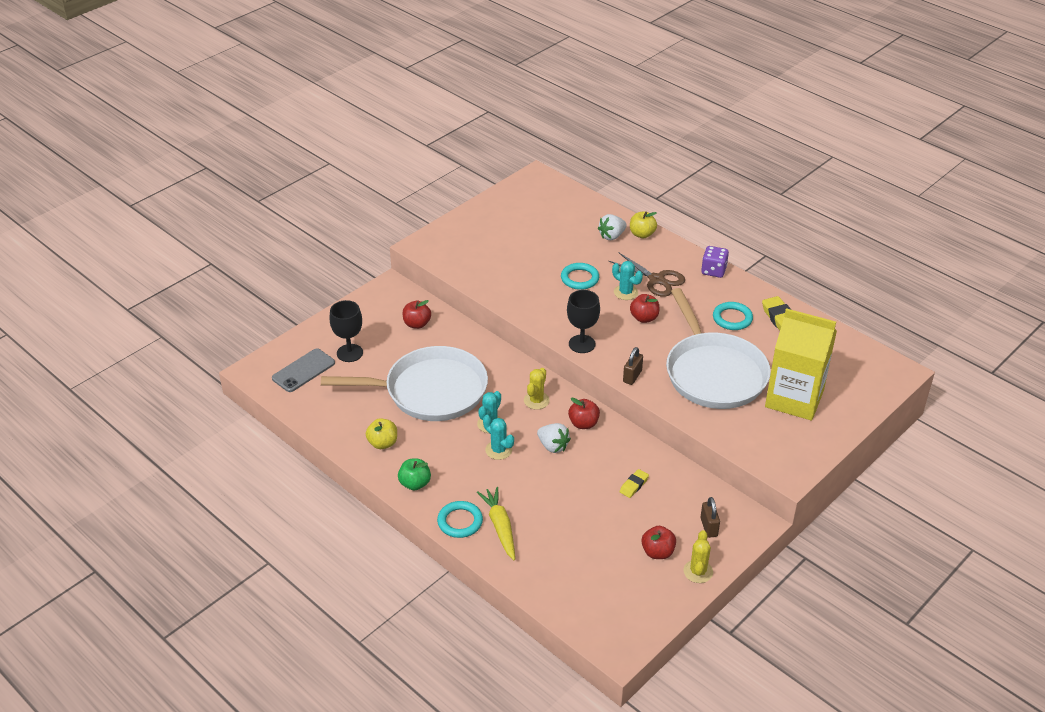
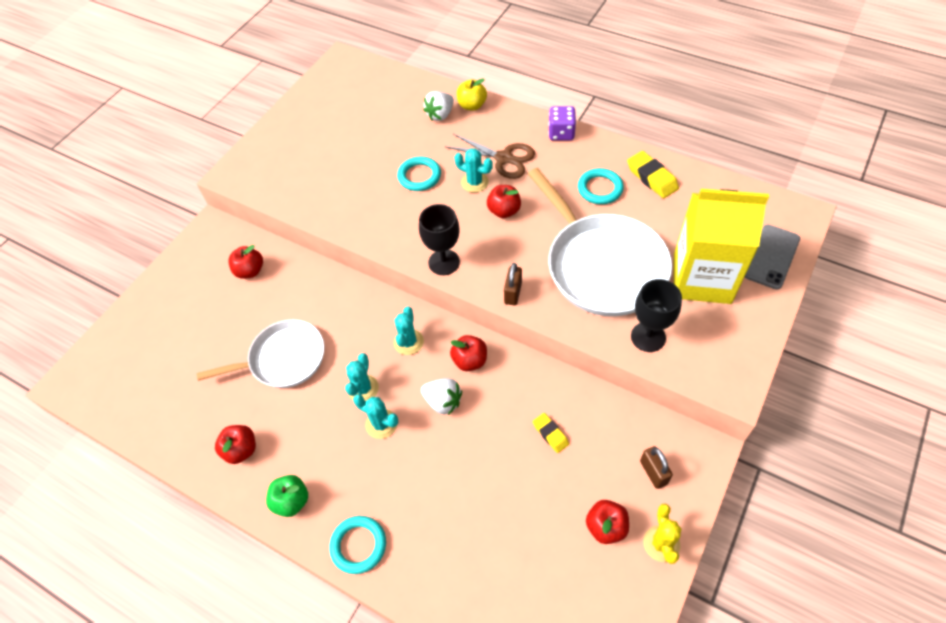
camera: 10 degrees left, 15 degrees up
grey phone [272,348,335,392] -> grey phone moved to [745,225,800,290]
white pan [321,346,488,421] -> white pan [197,320,324,388], size x0.64
black goblet [329,300,363,362] -> black goblet moved to [631,279,682,352]
yellow apple [366,418,397,449] -> red apple [215,425,256,464]
yellow carrot [477,487,515,560] -> none
yellow cactus [524,368,550,410] -> turquoise cactus [394,306,424,355]
yellow eraser [620,469,649,498] -> yellow eraser turned 60 degrees counterclockwise [533,413,569,453]

